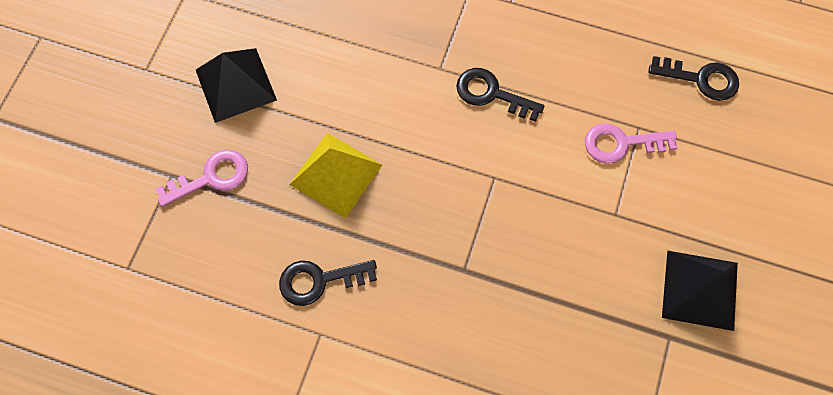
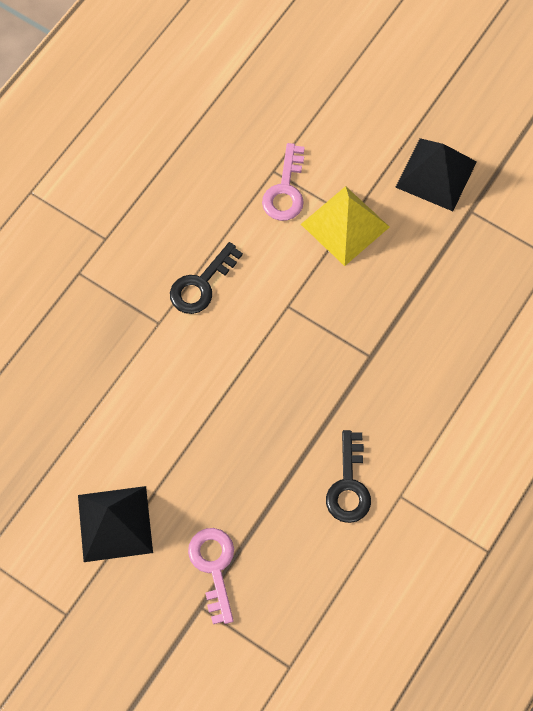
camera: 75 degrees left, 0 degrees up
yellow pyramid [289,133,382,218] -> yellow pyramid moved to [301,186,389,266]
black key [648,56,739,101] -> none

